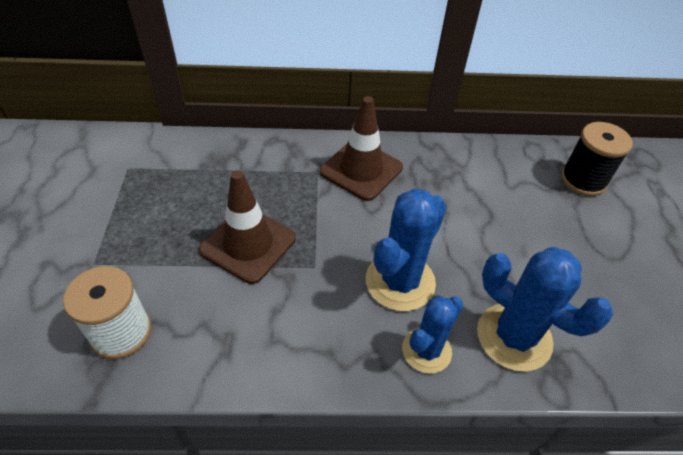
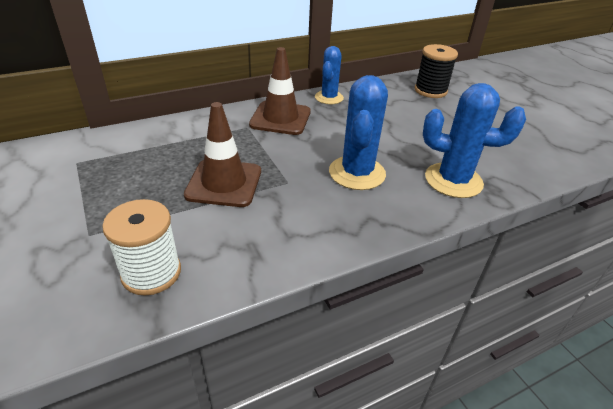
camera: 25 degrees left, 10 degrees down
blue cactus [402,296,463,374] -> blue cactus moved to [315,46,344,104]

